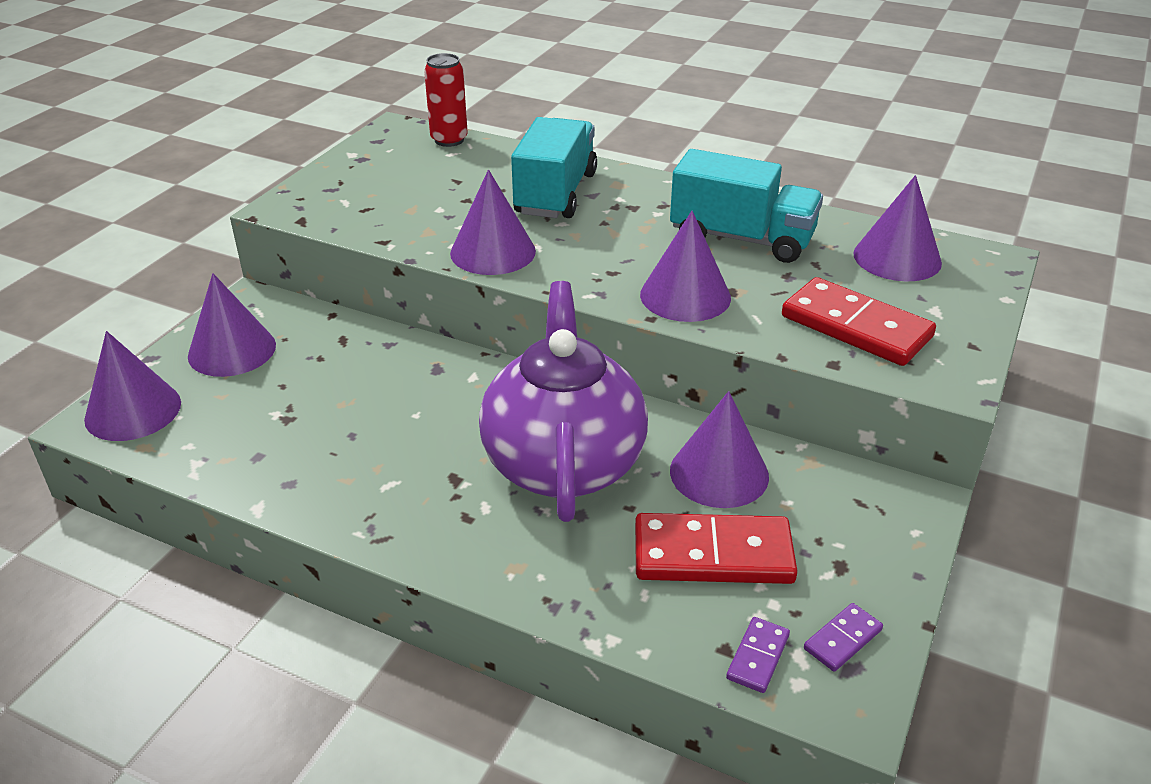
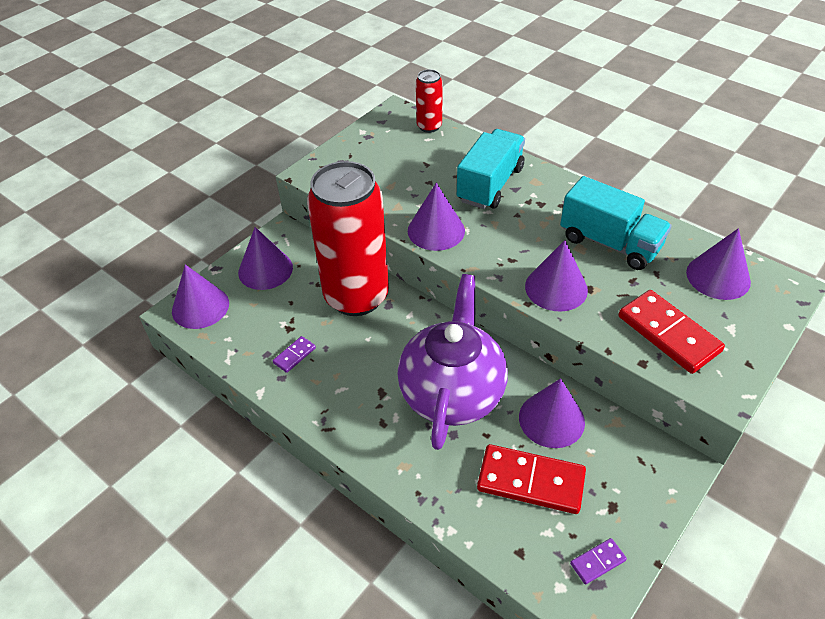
camera: 15 degrees right, 10 degrees up
purple domino [726,617,790,693] -> purple domino moved to [273,336,316,373]
none -> red can [307,161,389,316]

